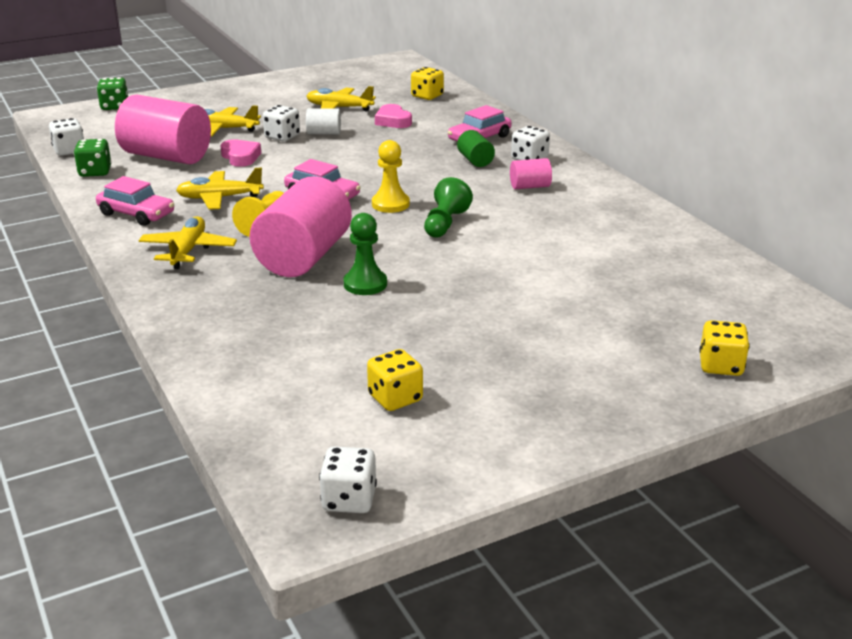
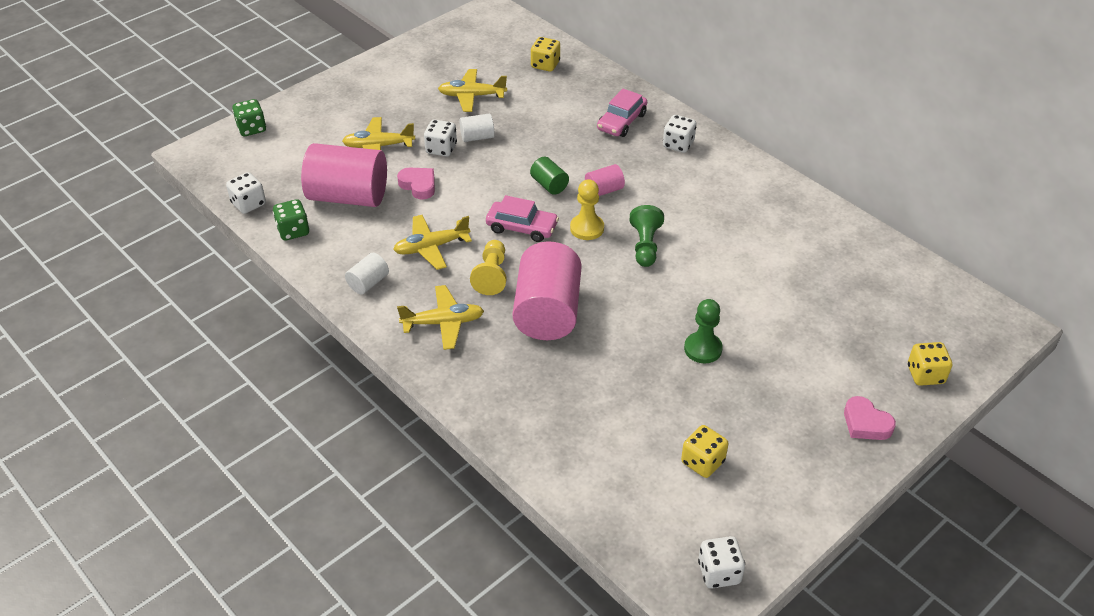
camera: 15 degrees left, 15 degrees up
pink car [96,176,174,226] -> white cylinder [345,253,389,295]
yellow plane [139,216,237,269] -> yellow plane turned 90 degrees clockwise [397,285,484,350]
green pawn [344,213,387,295] -> green pawn moved to [684,299,723,363]
pink heart [375,104,412,128] -> pink heart moved to [844,396,896,440]
green cylinder [457,130,495,167] -> green cylinder moved to [530,157,569,195]
pink cylinder [510,158,552,189] -> pink cylinder moved to [585,164,625,196]

